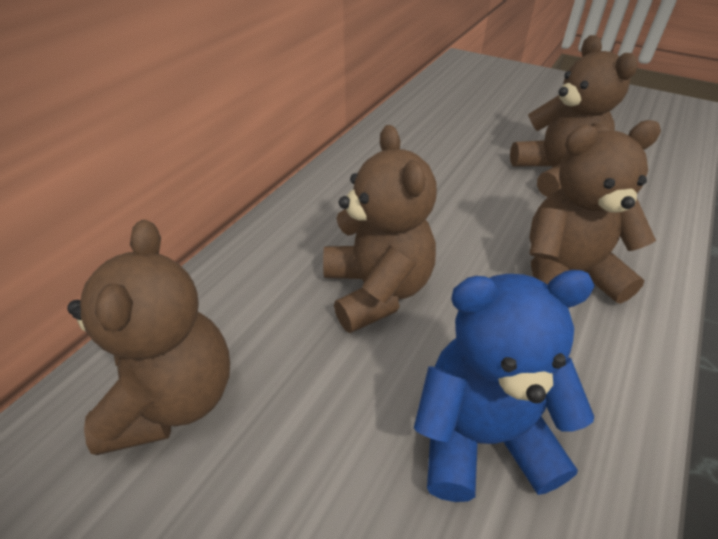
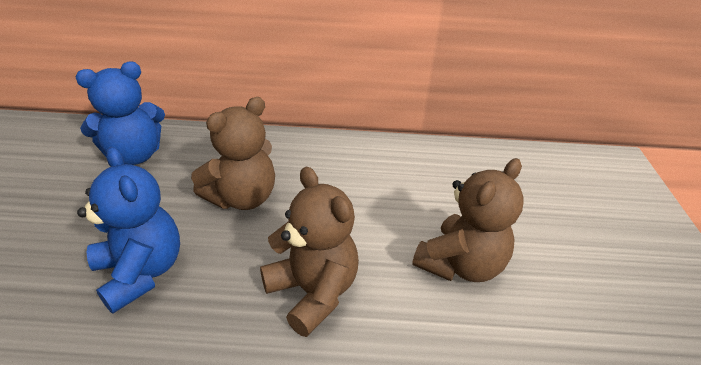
camera: 60 degrees right, 5 degrees down
brown teddy bear [67,220,230,455] -> blue teddy bear [76,62,165,165]

